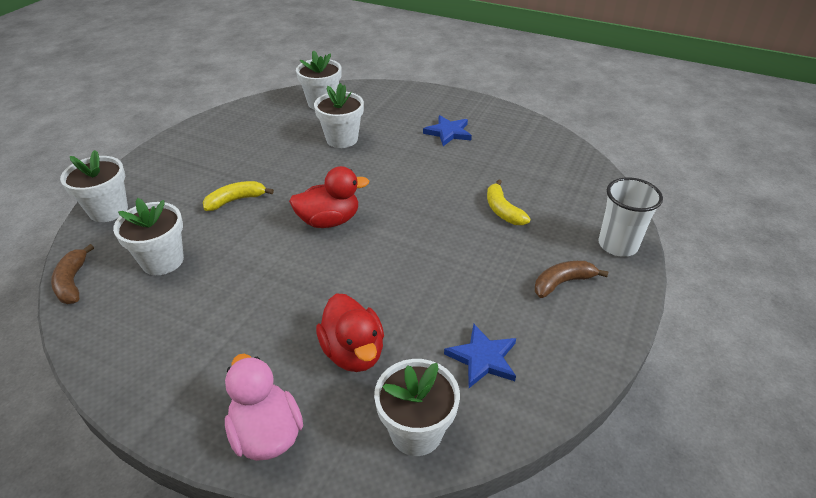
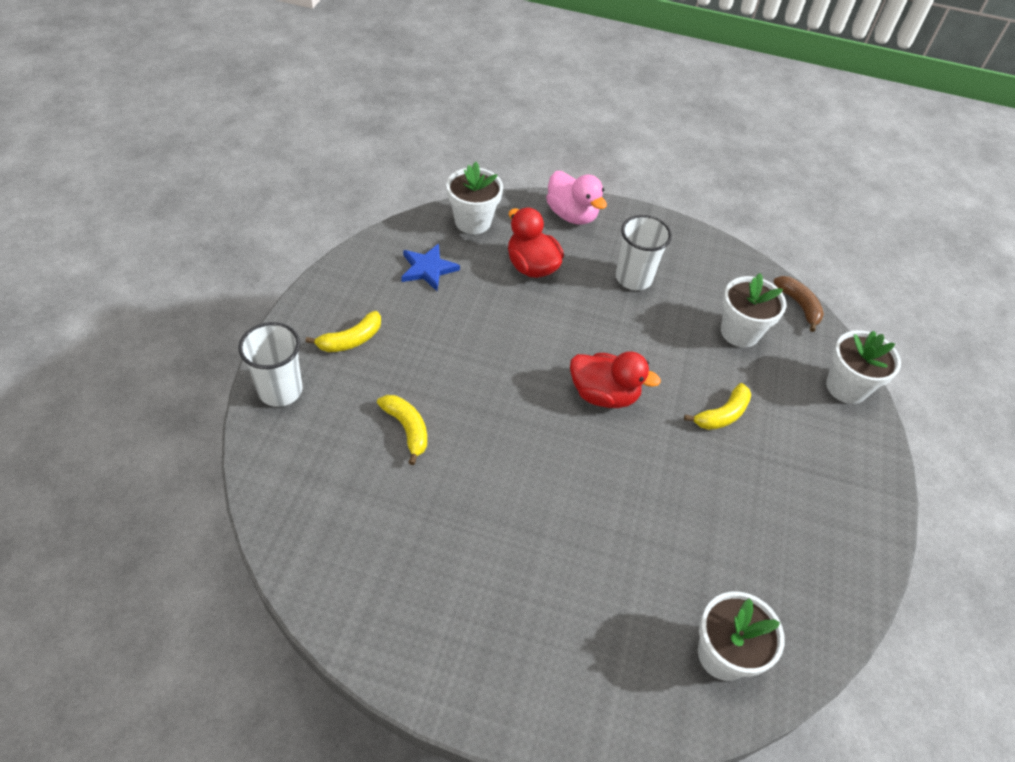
camera: 165 degrees right, 10 degrees up
red duck [289,166,369,228] -> red duck turned 135 degrees counterclockwise [570,351,661,408]
white flower pot [314,83,364,148] -> none
blue star [423,115,472,146] -> none
brown banana [535,261,608,298] -> yellow banana [305,311,381,352]
none -> white cup [616,215,672,290]

